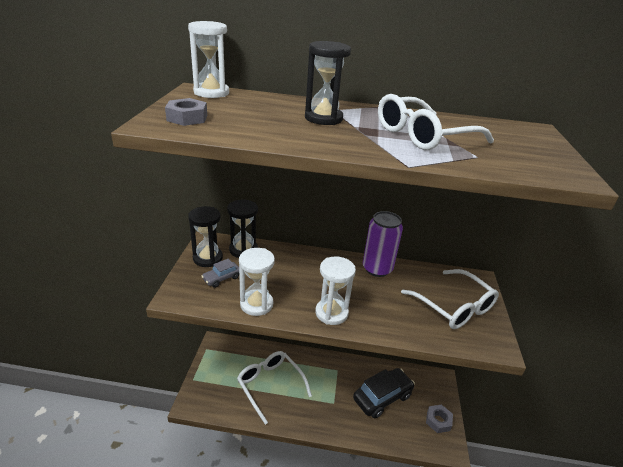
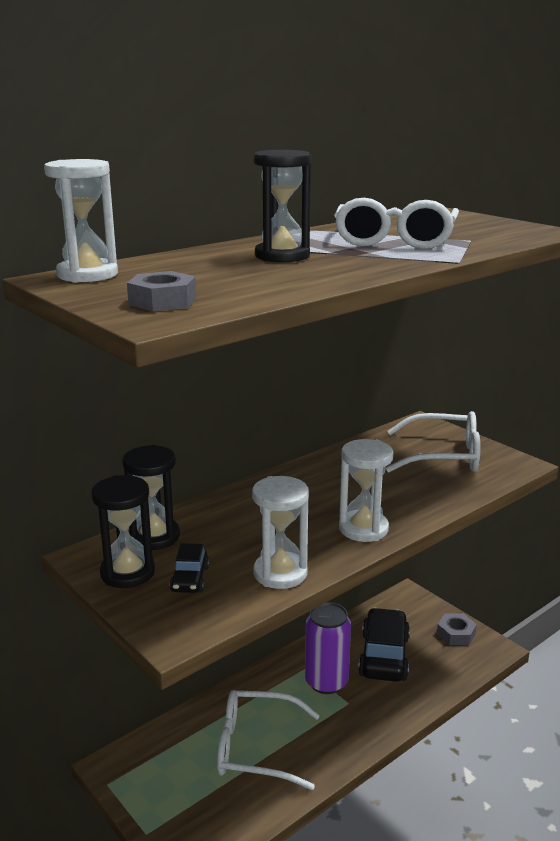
camera: 45 degrees left, 10 degrees down
grey car [201,259,239,288] -> black car [169,543,209,593]
purple can [363,211,403,277] -> purple can moved to [305,602,351,694]

